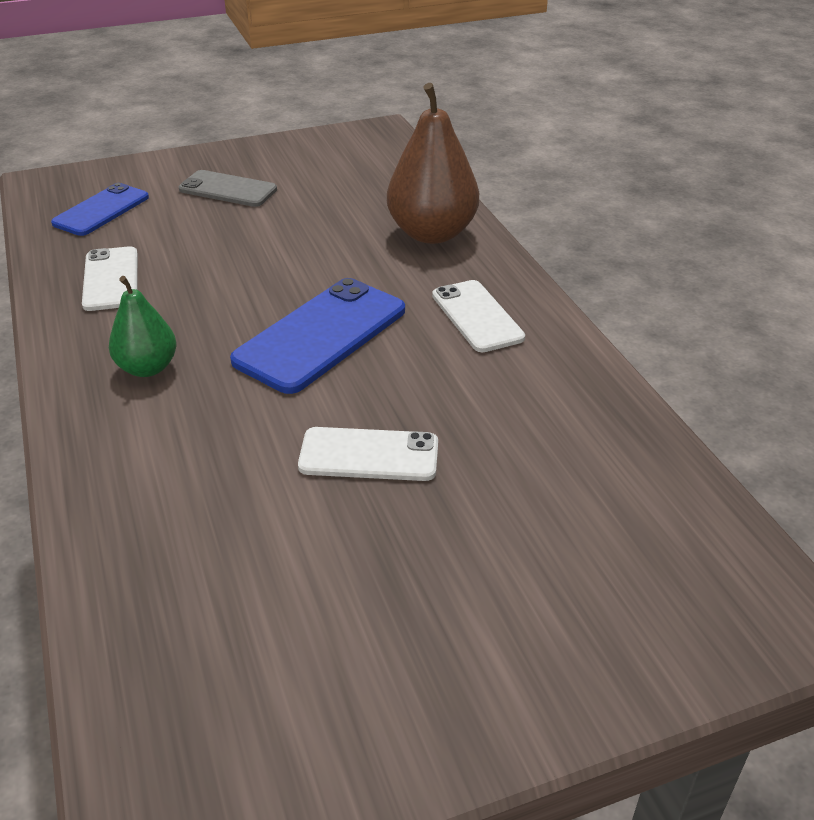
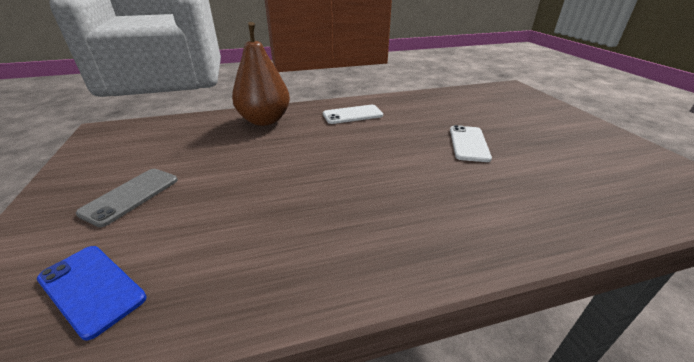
camera: 85 degrees left, 5 degrees down
white phone [82,246,138,311] -> none
green pear [109,276,176,377] -> none
blue phone [230,278,405,394] -> none

